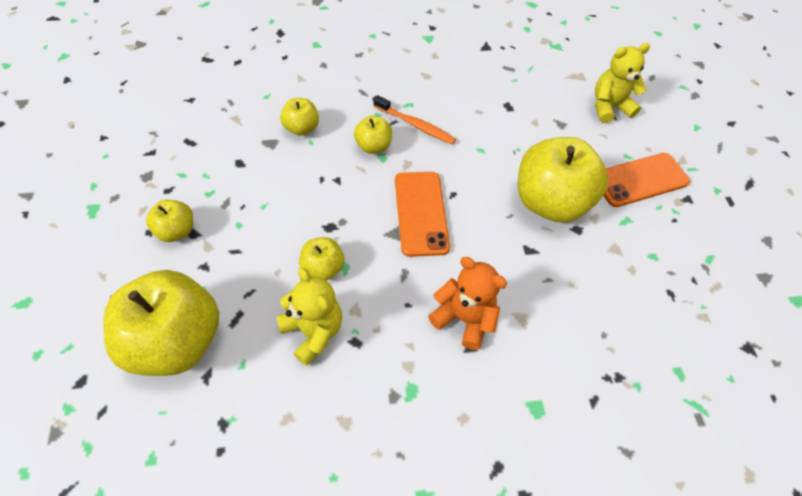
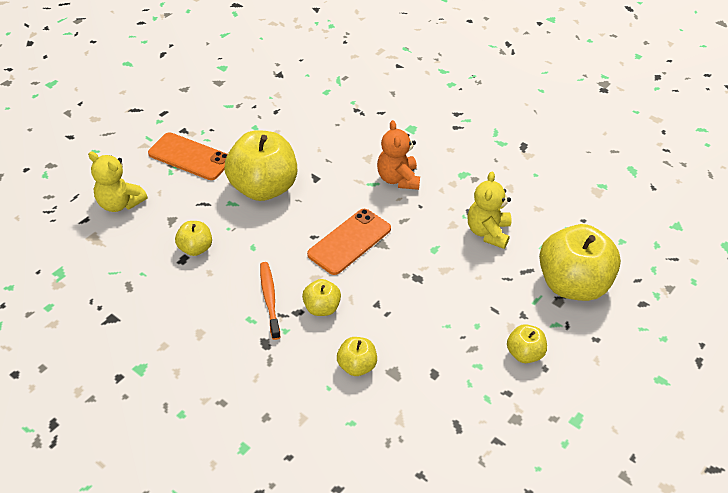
camera: 130 degrees left, 10 degrees down
yellow apple [299,237,345,281] -> yellow apple moved to [175,221,212,256]

